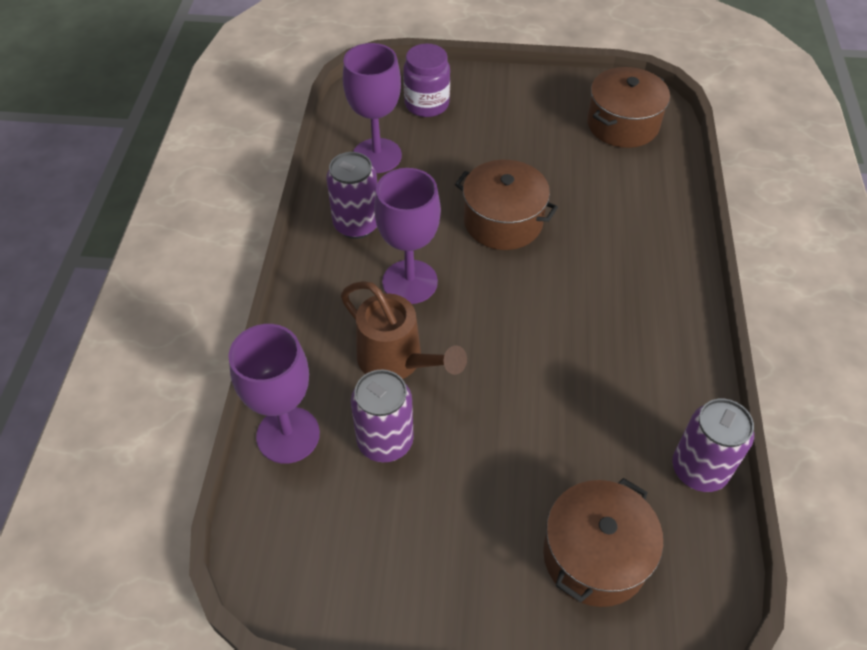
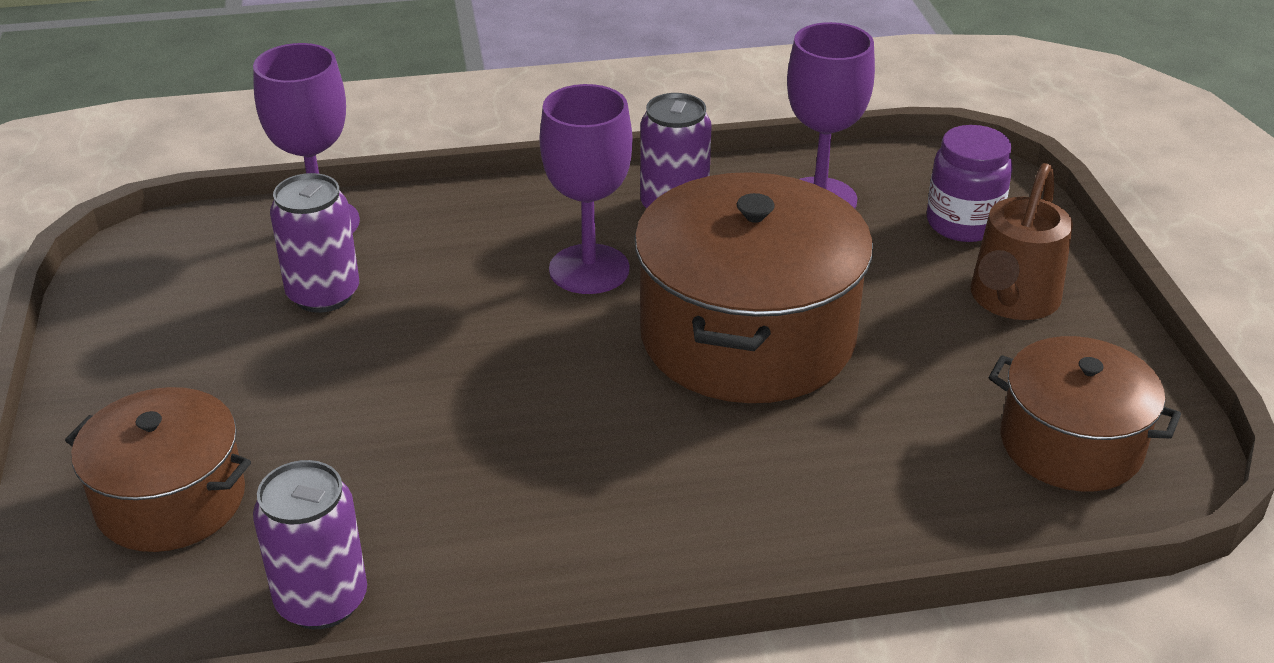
camera: 75 degrees right, 15 degrees down
brown watering can [341,281,467,379] -> brown watering can moved to [971,163,1073,320]
brown pot [455,160,558,250] -> brown pot [634,172,873,403], size x1.66

